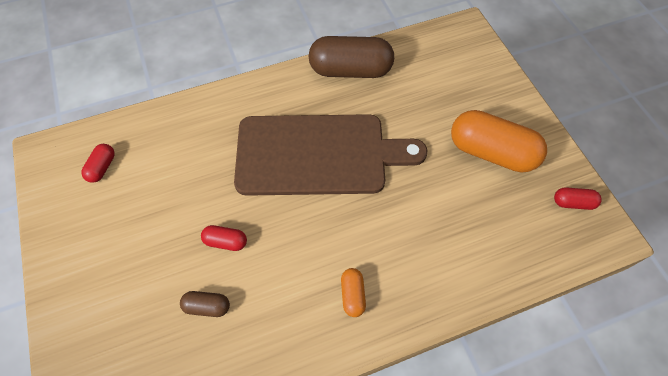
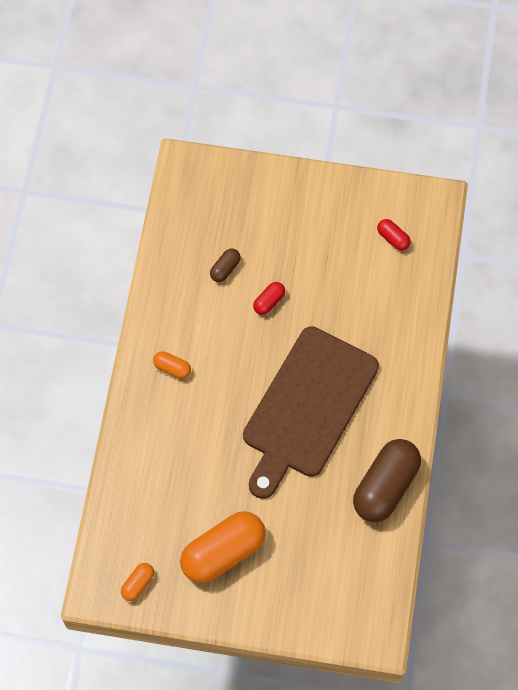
camera: 120 degrees right, 5 degrees up
red capsule [554,187,602,210] -> orange capsule [121,563,154,601]

